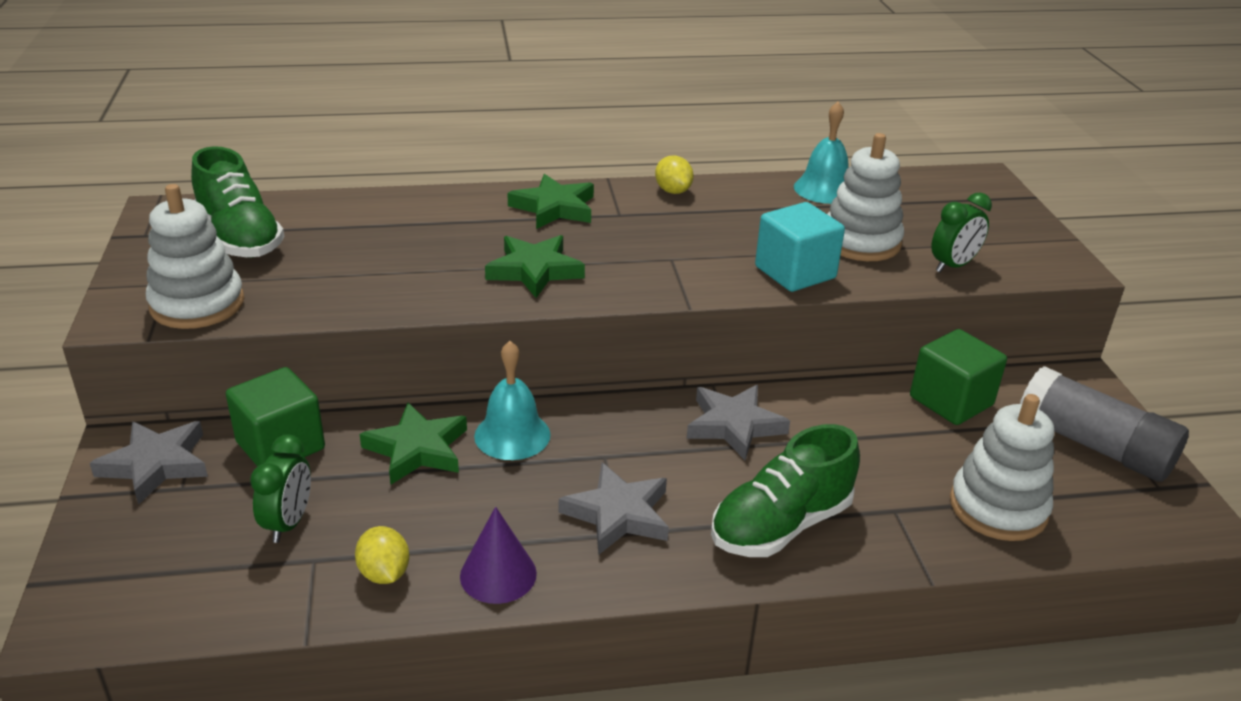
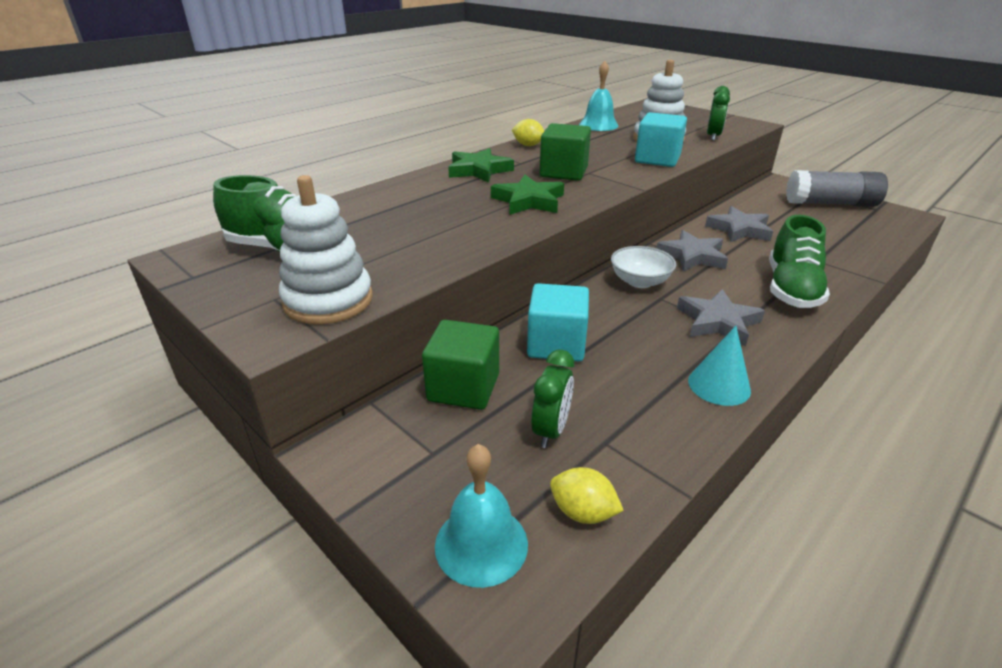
camera: 35 degrees left, 0 degrees up
grey star [90,421,208,505] -> grey star moved to [705,206,773,242]
green clock [250,435,311,543] -> green clock turned 45 degrees clockwise [531,350,574,448]
yellow lemon [355,526,409,584] -> yellow lemon moved to [550,467,624,524]
green star [360,403,467,484] -> turquoise cube [527,283,589,362]
purple cone [460,507,537,604] -> turquoise cone [688,326,751,406]
turquoise bell [474,341,550,460] -> turquoise bell moved to [435,444,528,588]
green cube [910,329,1007,425] -> green cube moved to [540,123,591,181]
white stacking toy [950,394,1054,541] -> none
none -> white bowl [611,246,676,288]

